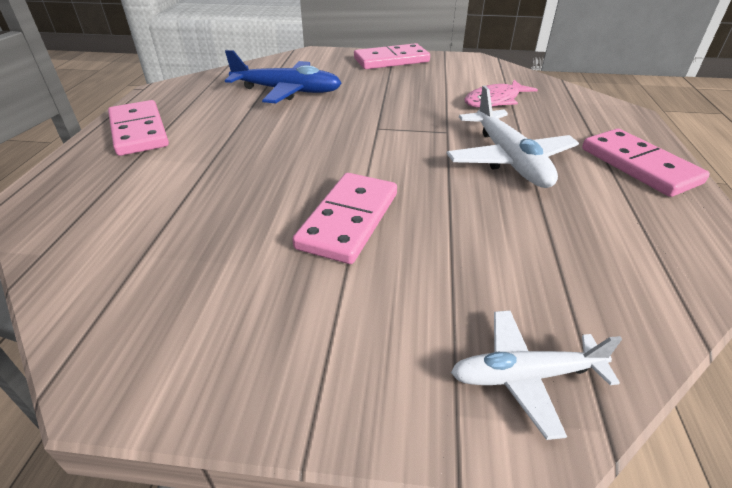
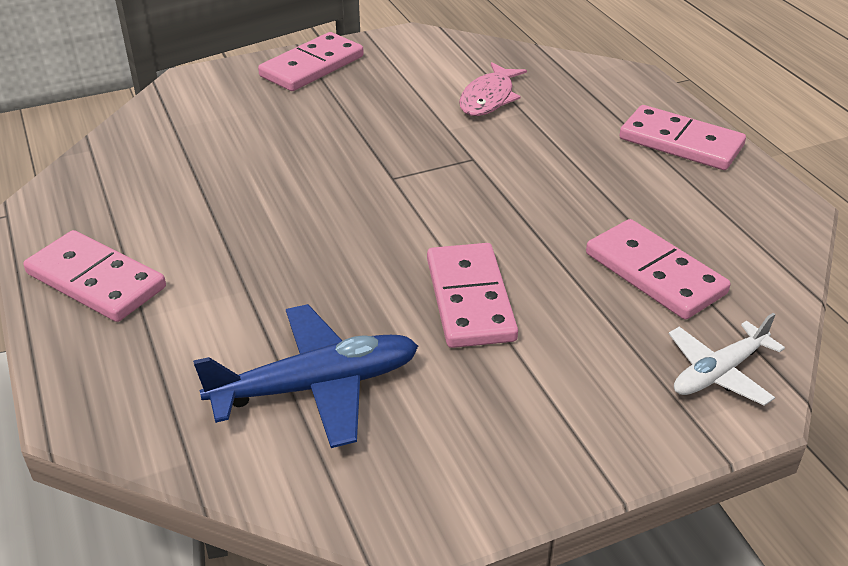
camera: 30 degrees left, 0 degrees up
blue plane [225,50,342,103] -> blue plane moved to [193,304,418,448]
white plane [446,86,579,188] -> none
none -> pink domino [586,219,730,320]

